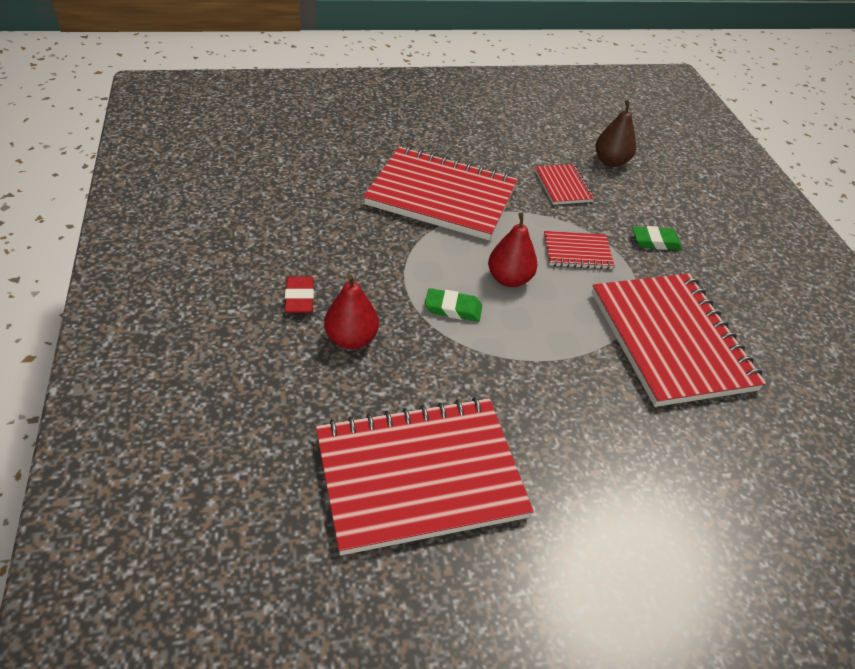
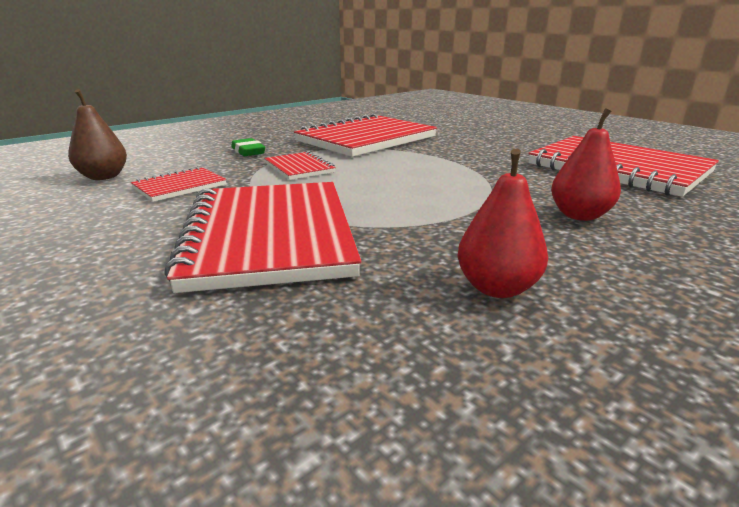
camera: 115 degrees left, 20 degrees down
red eraser [285,277,314,313] -> none
green eraser [425,288,482,322] -> none
red pear [488,213,538,287] -> red pear moved to [457,149,548,298]

